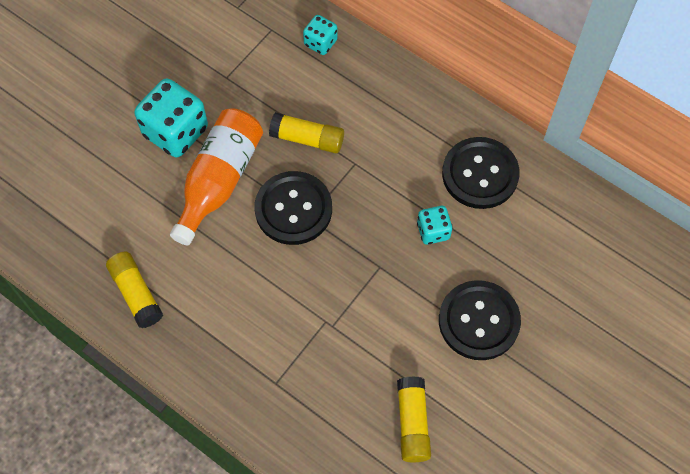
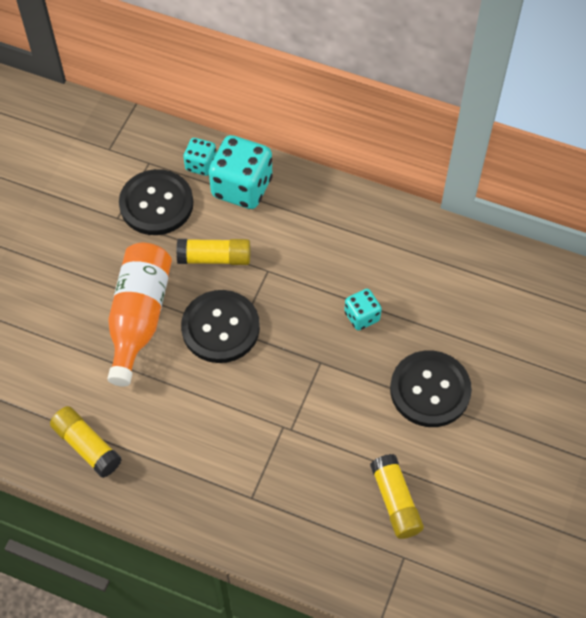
camera: 15 degrees left, 5 degrees down
turquoise dice [134,78,208,157] -> turquoise dice moved to [209,135,273,209]
black button [442,137,520,209] -> black button moved to [119,169,193,235]

